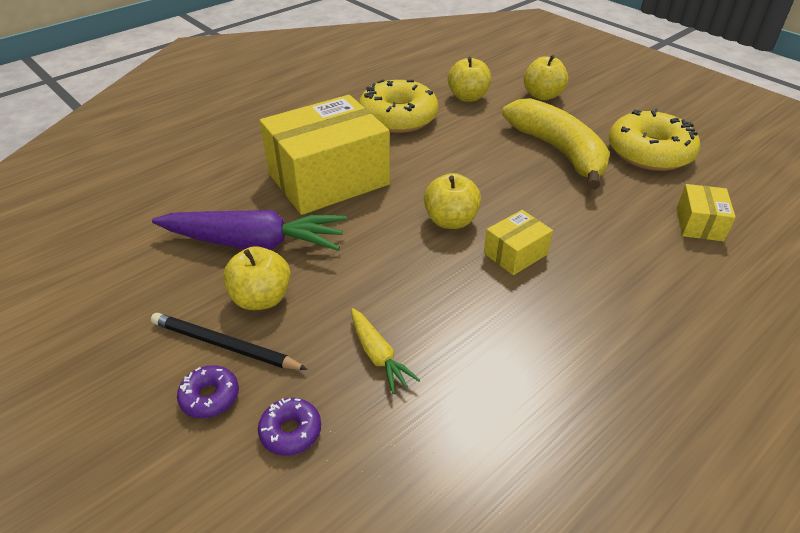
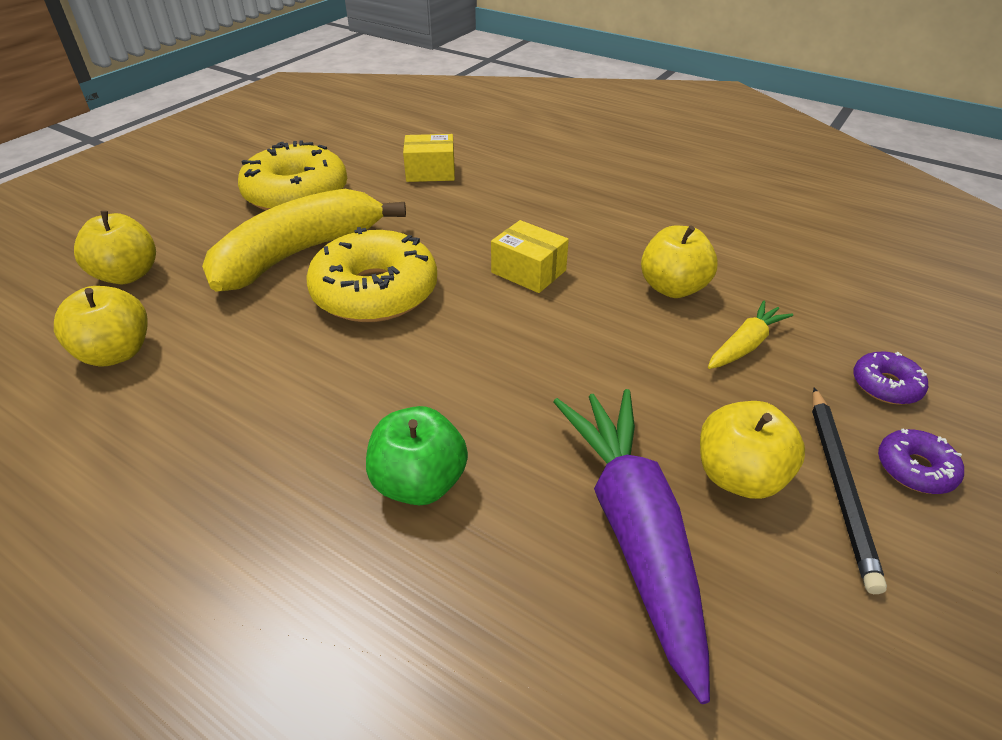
camera: 105 degrees left, 0 degrees up
yellow box [260,95,390,215] -> green apple [366,406,468,505]
yellow donut [359,80,438,133] -> yellow donut moved to [306,227,437,322]
yellow apple [424,173,481,229] -> yellow apple moved to [641,225,718,298]

